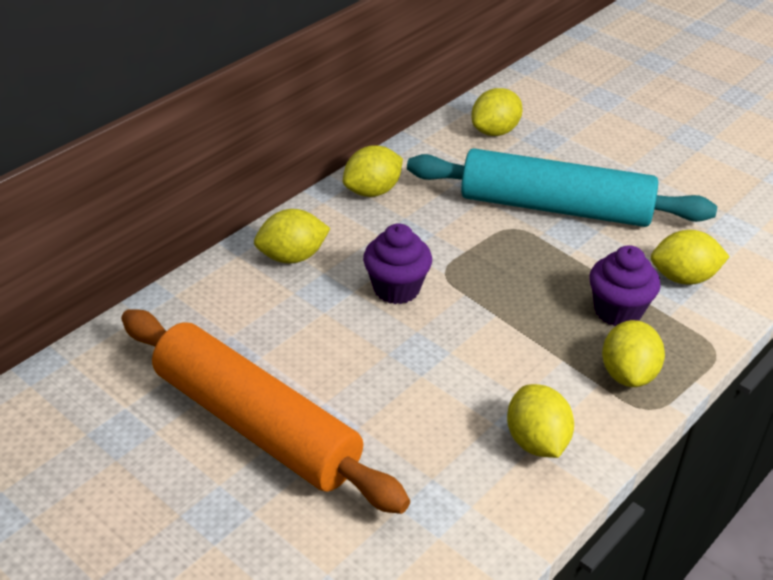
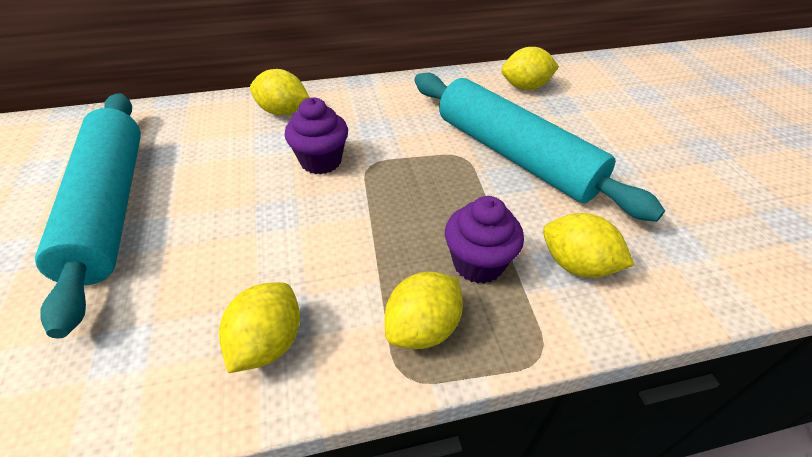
camera: 35 degrees right, 5 degrees up
orange rolling pin [121,309,410,514] -> turquoise rolling pin [35,93,141,339]
yellow lemon [343,145,403,197] -> none

